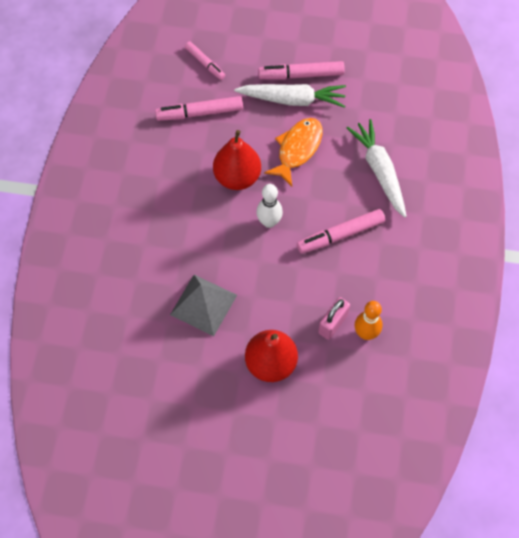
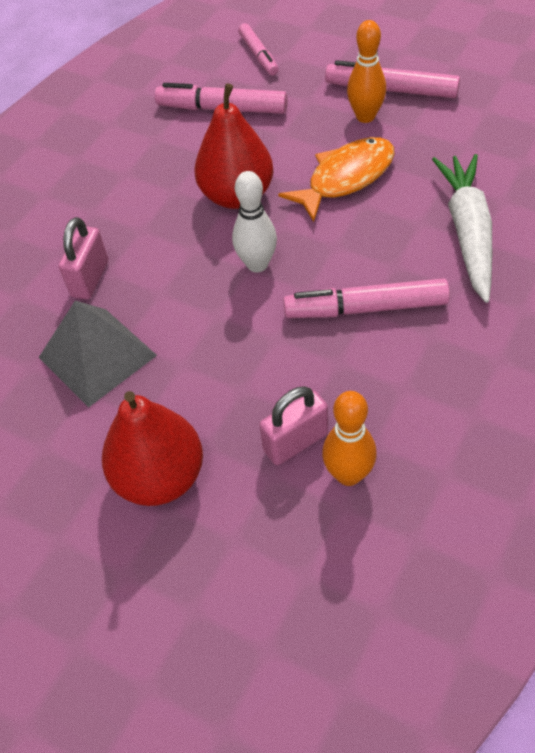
camera: 25 degrees right, 10 degrees down
white carrot [234,84,346,108] -> orange bowling pin [347,20,386,123]
none -> pink padlock [59,217,108,300]

